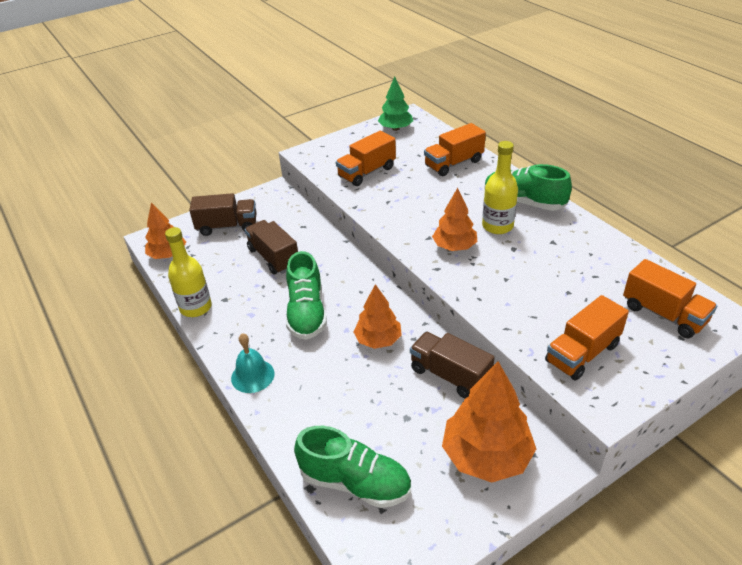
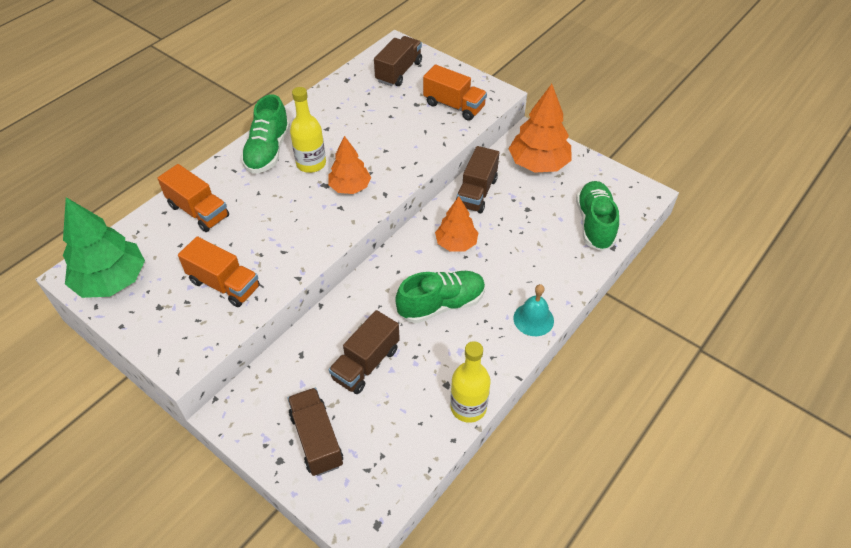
camera: 110 degrees left, 10 degrees up
orange tree [145,202,186,259] -> none
green tree [378,76,413,131] -> green tree [63,197,145,298], size x1.59
orange truck [623,259,717,338] -> brown truck [374,36,422,86]

